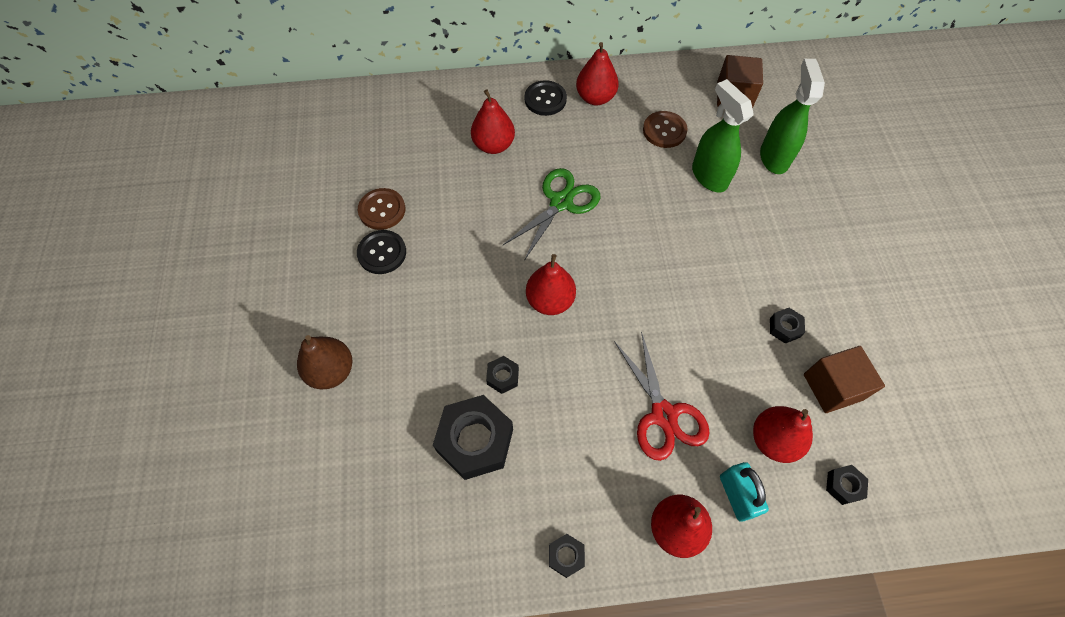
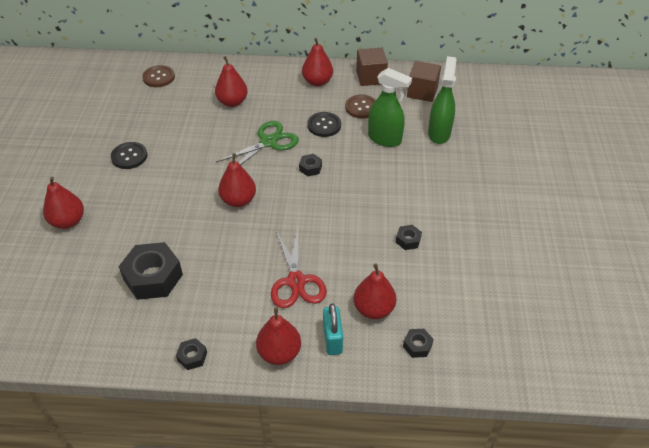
camera: 10 degrees right, 15 degrees down
brown pear [297,335,352,389] -> red pear [43,177,84,229]
brown button [358,188,405,230] -> brown button moved to [142,65,175,87]
black nut [486,356,519,394] -> black nut moved to [299,154,322,176]
black button [524,80,567,116] -> black button moved to [307,112,341,137]
green spray bottle [692,79,754,192] -> green spray bottle turned 135 degrees clockwise [368,68,412,147]
brown cube [804,346,885,413] -> brown cube moved to [356,48,388,86]

